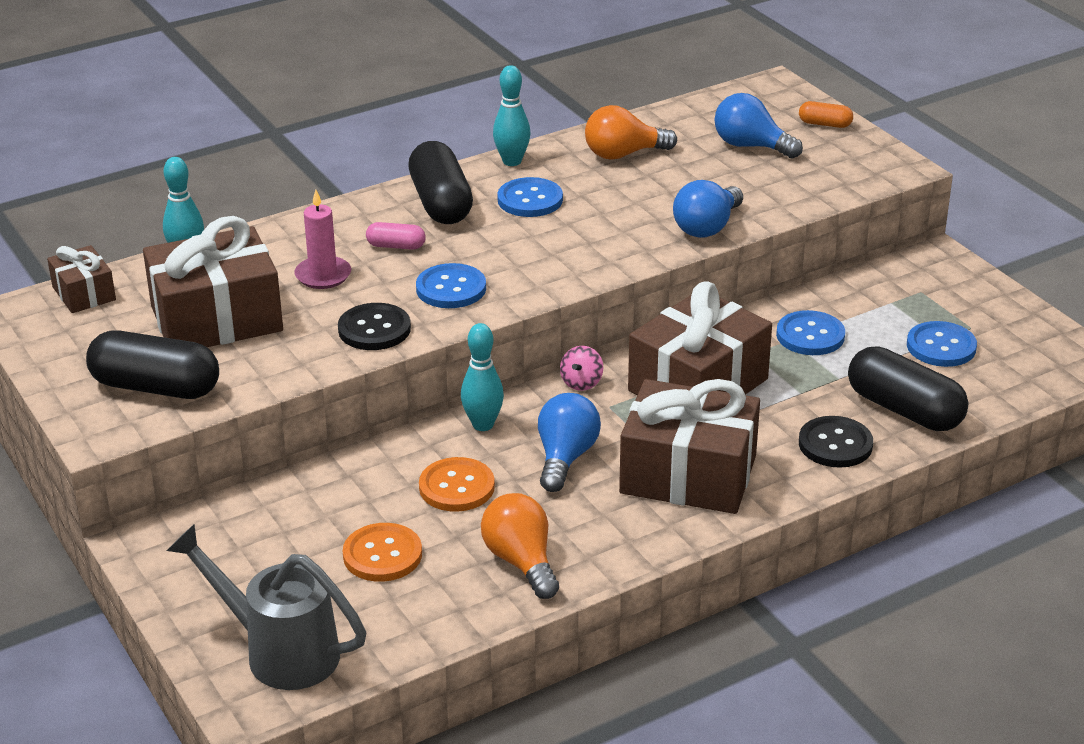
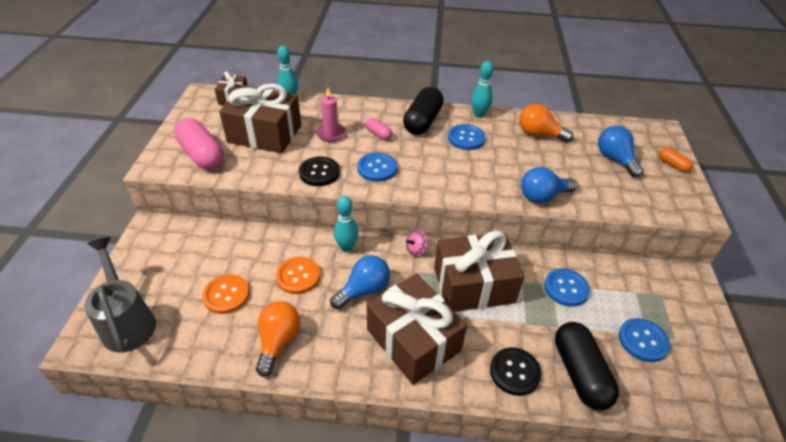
camera: 35 degrees right, 10 degrees up
black capsule [86,330,219,399] -> pink capsule [174,118,224,170]

